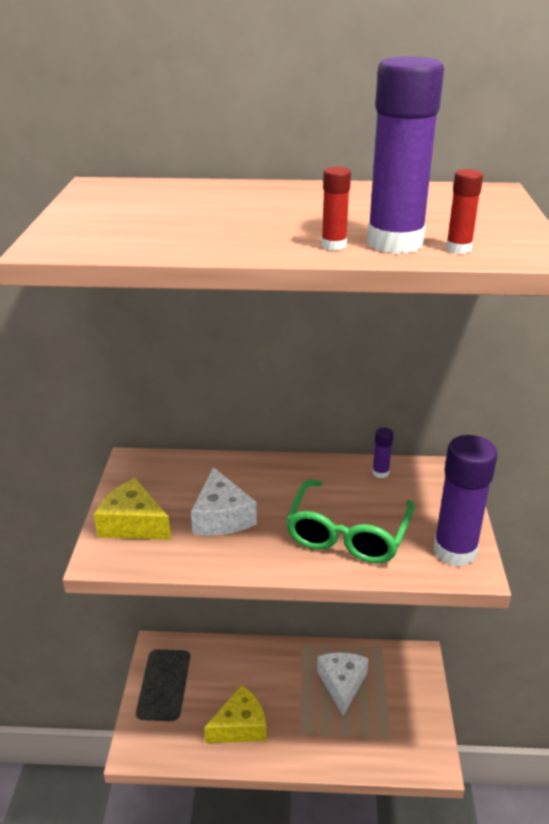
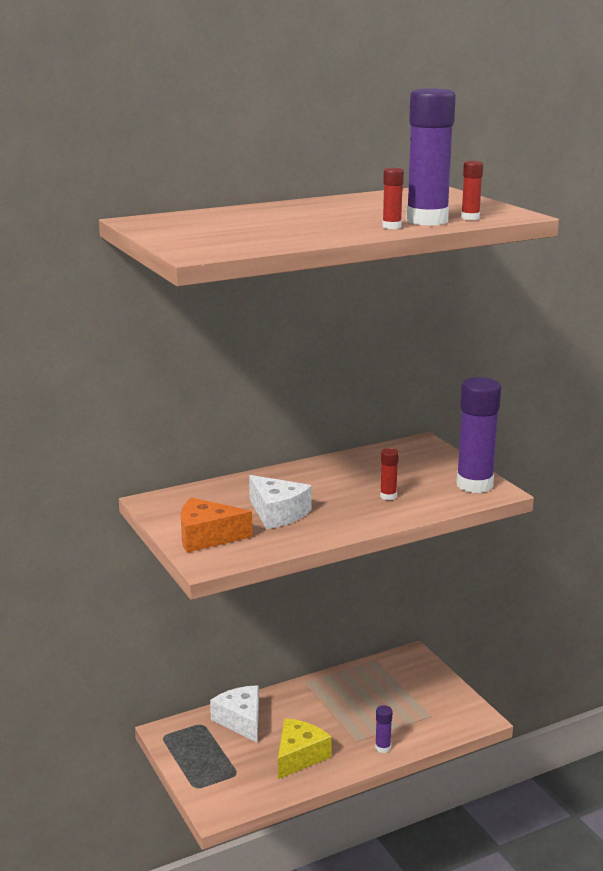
camera: 30 degrees left, 10 degrees down
yellow cheese [94,478,171,540] -> orange cheese [181,497,253,553]
green glasses [286,480,415,563] -> red glue stick [380,448,399,500]
white cheese [317,652,369,716] -> white cheese moved to [210,685,259,742]
purple glue stick [372,427,394,478] -> purple glue stick moved to [375,705,393,753]

